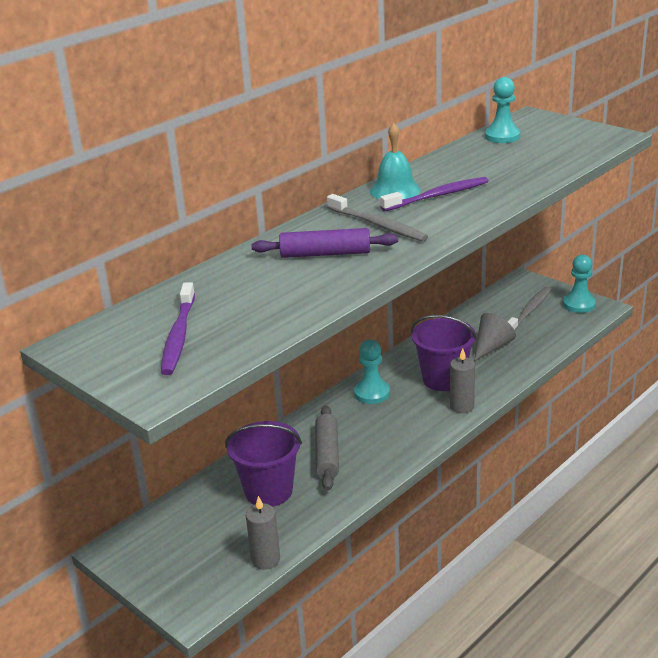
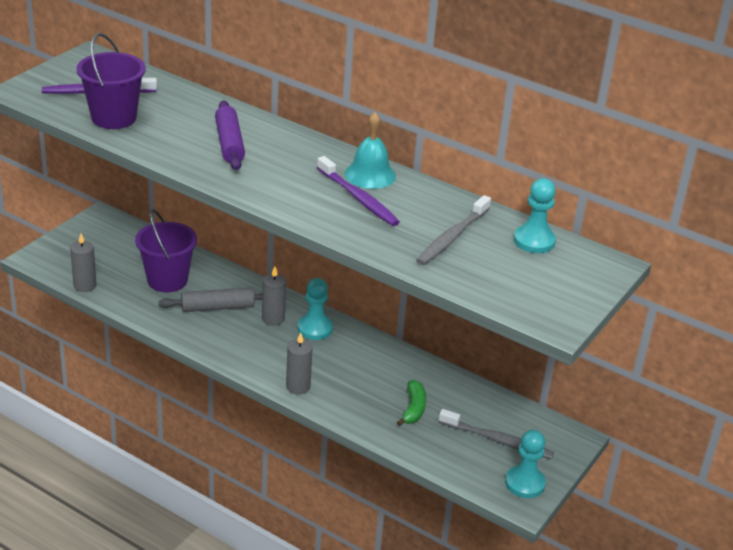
camera: 75 degrees right, 5 degrees up
grey toothbrush [327,194,428,242] -> grey toothbrush moved to [416,195,491,265]
purple bucket [411,315,477,391] -> purple bucket moved to [77,33,146,129]
grey cone [474,313,516,361] -> green banana [397,380,426,426]
none -> grey candle [262,266,286,326]

